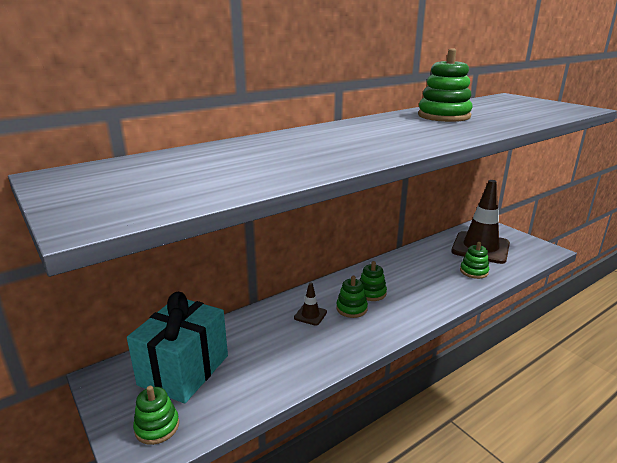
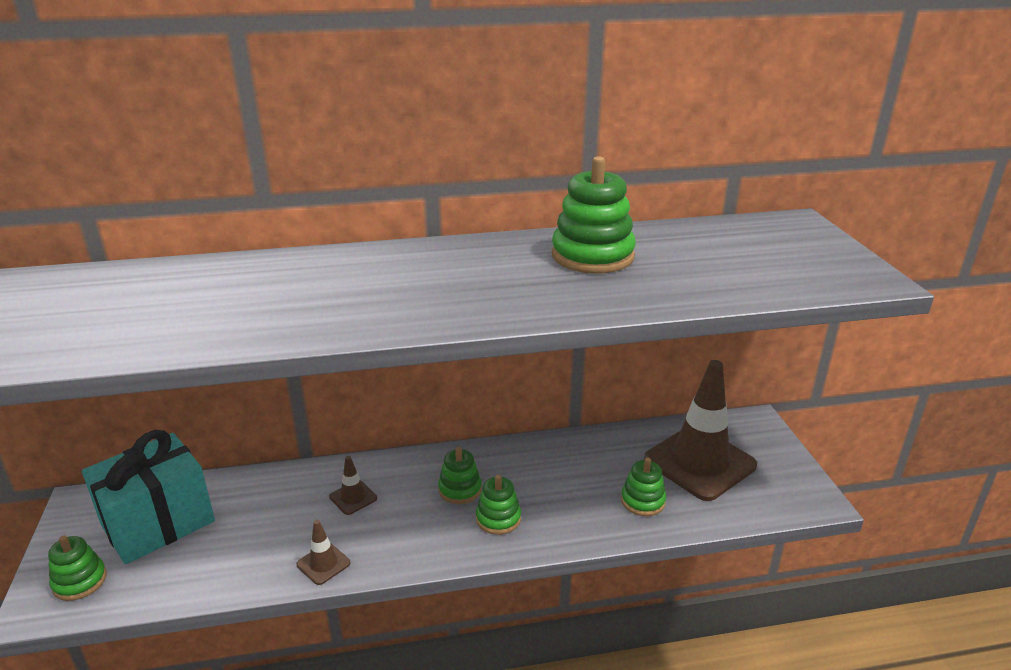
camera: 25 degrees right, 5 degrees up
green stacking toy [336,276,368,318] -> green stacking toy moved to [476,475,521,535]
none -> brown traffic cone [296,520,351,585]

